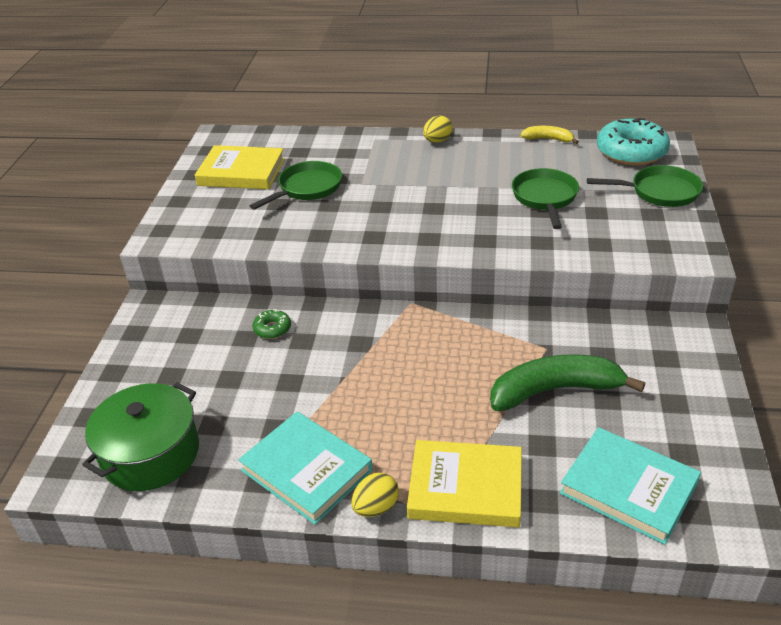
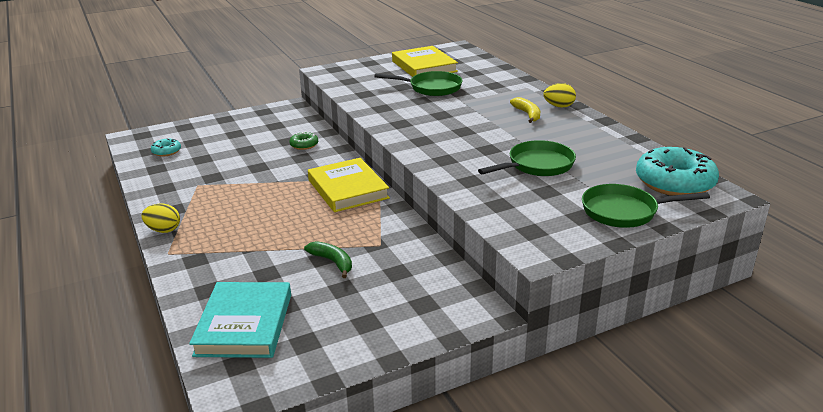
camera: 55 degrees right, 10 degrees down
green pot [82,382,199,491] -> turquoise donut [151,138,181,156]
turquoise book [238,412,373,525] -> none
yellow book [407,440,522,527] -> yellow book moved to [308,158,390,212]
green banana [490,354,645,411] -> green banana [304,241,352,278], size x0.51
yellow banana [520,126,579,144] -> yellow banana moved to [510,97,540,123]
green pan [587,165,703,207] -> green pan turned 120 degrees clockwise [582,184,710,228]

